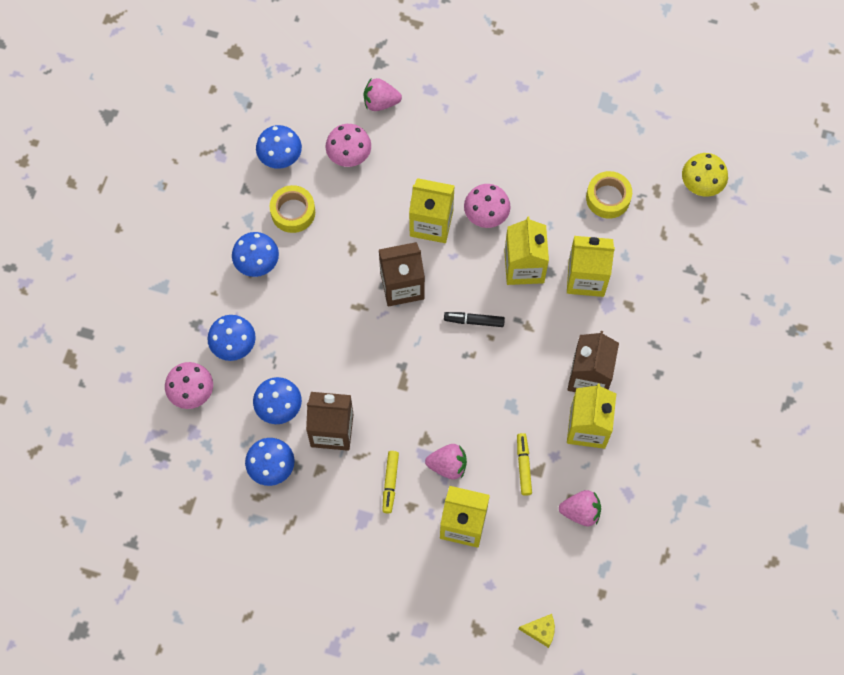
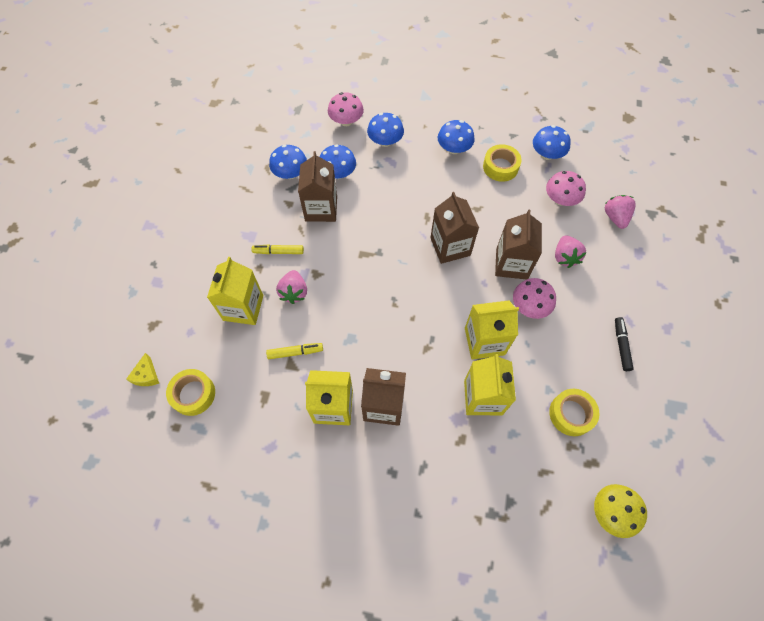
camera: 85 degrees right, 5 degrees down
yellow carton [409,178,455,243] -> brown carton [495,210,542,280]
black marker [444,312,505,327] -> black marker moved to [615,317,634,371]
pink strawberry [559,490,601,526] -> pink strawberry moved to [555,235,587,268]
none -> yellow tape [166,369,215,416]

